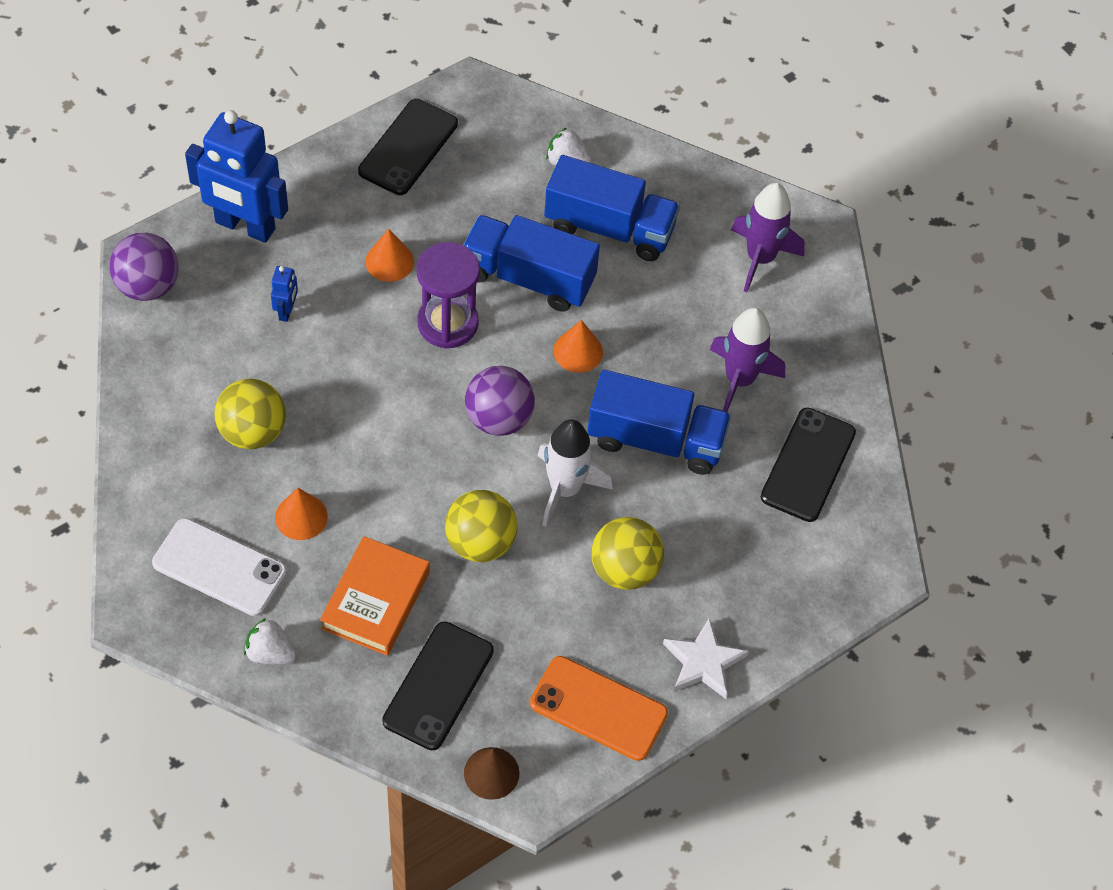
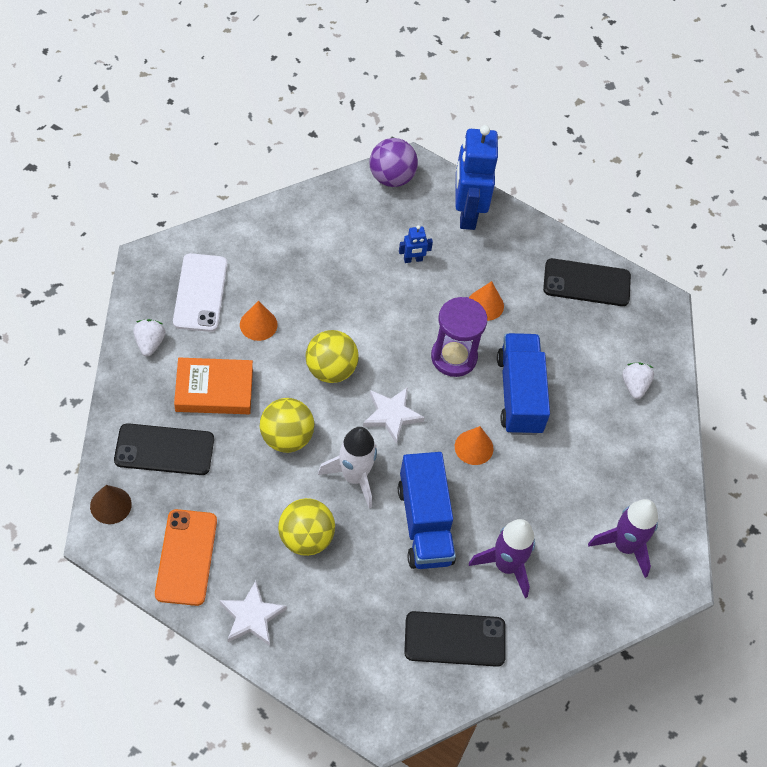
camera: 65 degrees right, 0 degrees up
yellow ball [214,379,286,449] -> yellow ball moved to [306,330,359,383]
purple ball [465,366,535,436] -> white star [363,387,425,444]
blue truck [544,155,680,261] -> none

